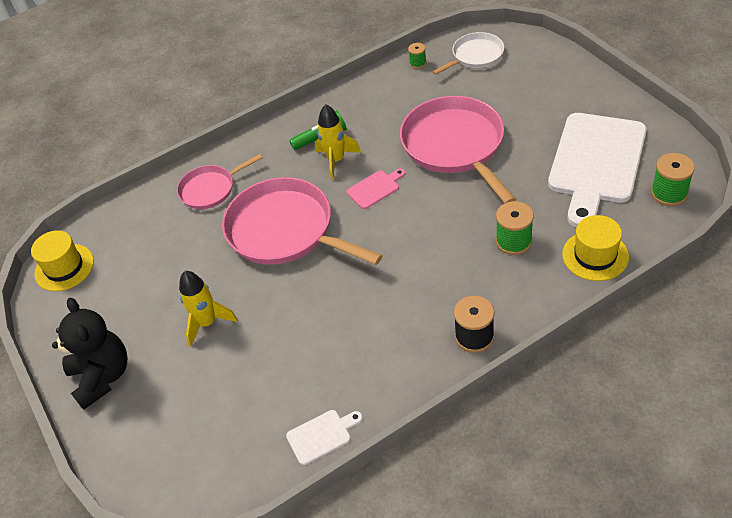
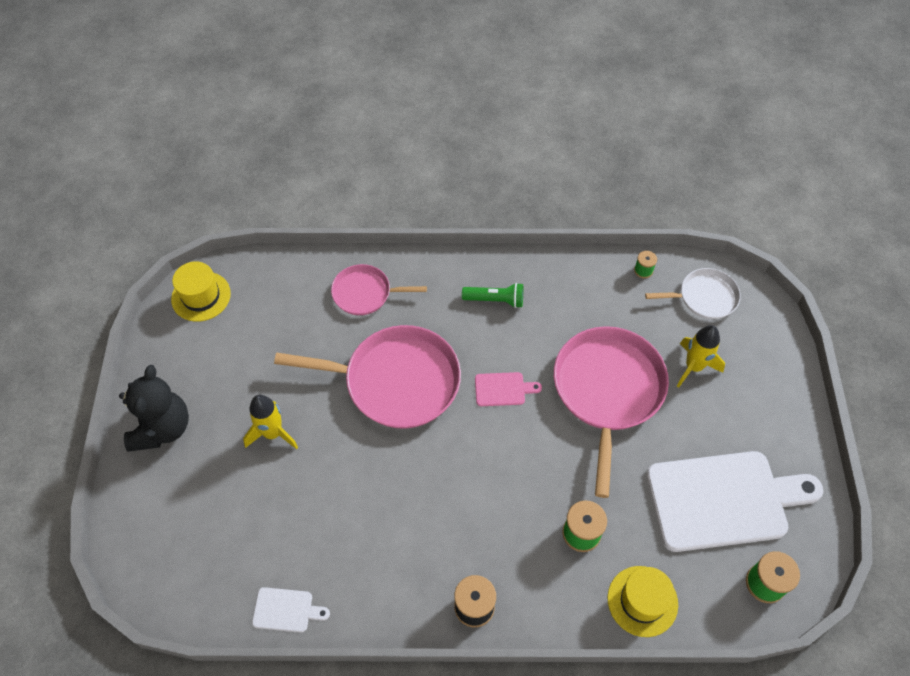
camera: 25 degrees right, 10 degrees up
pink pan [222,177,383,265] -> pink pan turned 120 degrees clockwise [274,325,461,429]
yellow rocket [315,104,361,180] -> yellow rocket moved to [677,325,725,388]
white cutting board [548,113,647,227] -> white cutting board turned 150 degrees counterclockwise [646,451,823,552]

